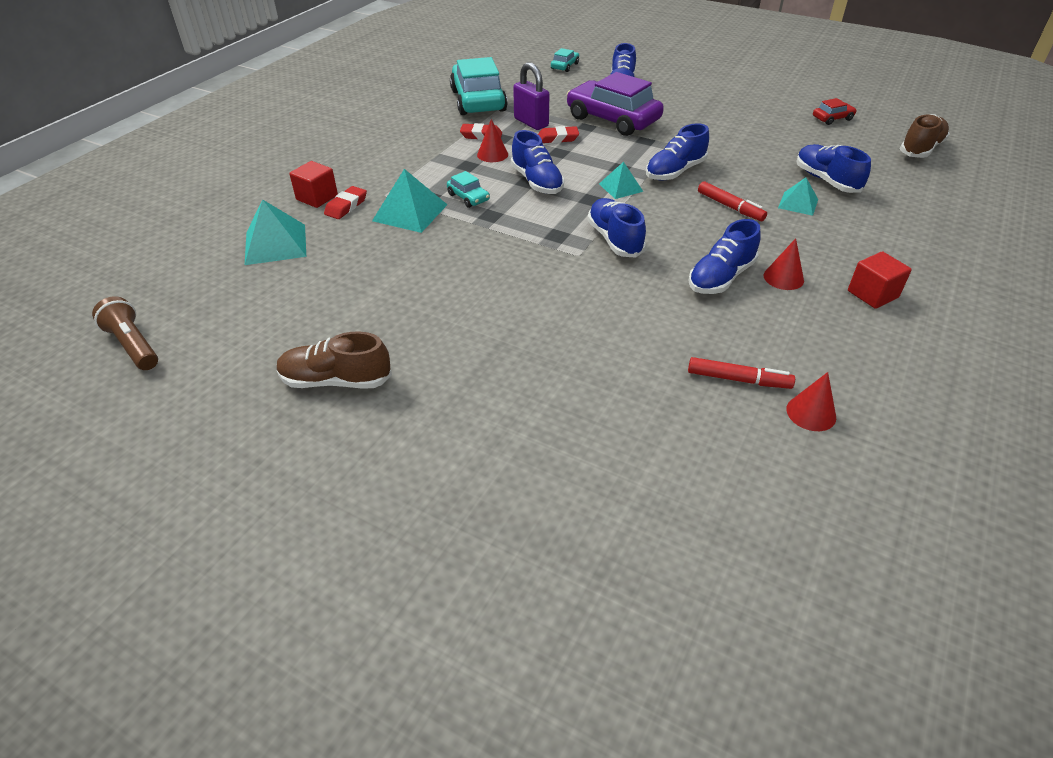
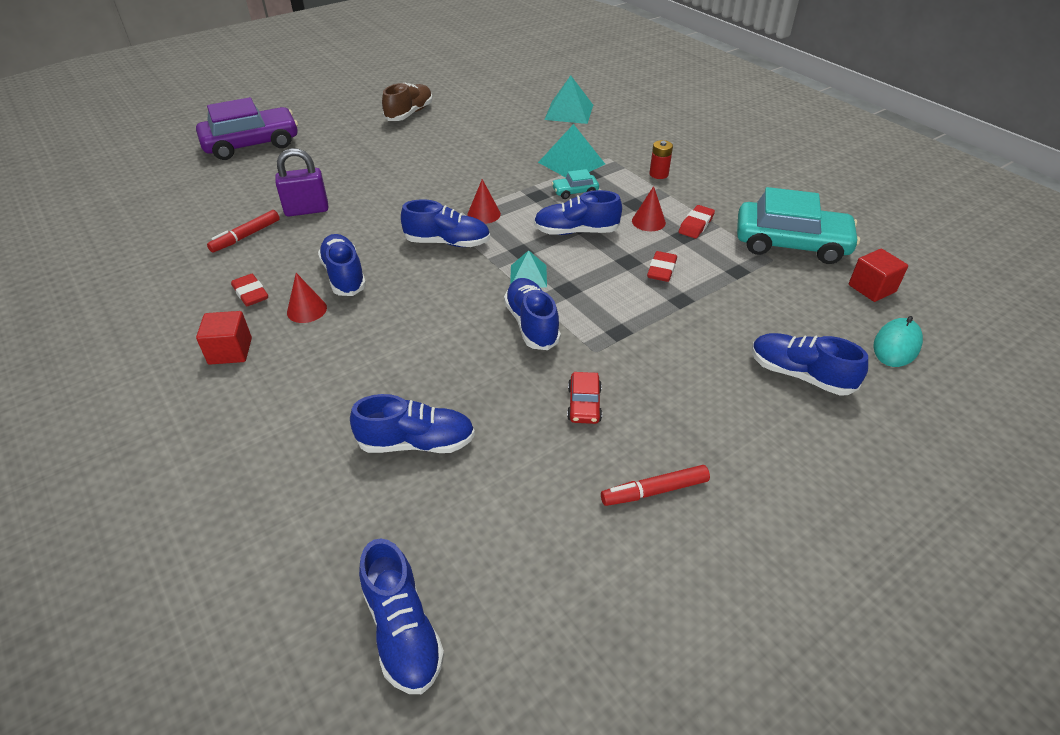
camera: 115 degrees right, 0 degrees up
brown flashlight [92,296,158,370] -> none
red cube [289,161,338,208] -> red cube moved to [849,249,908,302]
red eraser [324,186,367,219] -> red eraser moved to [231,274,268,306]
purple padlock [513,62,549,130] -> purple padlock moved to [275,148,328,216]
turquoise car [551,48,579,72] -> turquoise mouse [873,316,923,367]
purple car [567,72,664,136] -> purple car moved to [196,97,298,160]
red marker [698,181,767,221] -> red marker moved to [601,465,710,506]
turquoise pyramid [778,178,818,216] -> none
red cone [786,372,836,431] -> red cone moved to [467,179,501,224]
red car [813,98,857,125] -> red car moved to [567,372,602,424]
brown shoe [900,114,950,158] -> blue shoe [359,538,444,694]
none -> red battery [650,140,673,179]

